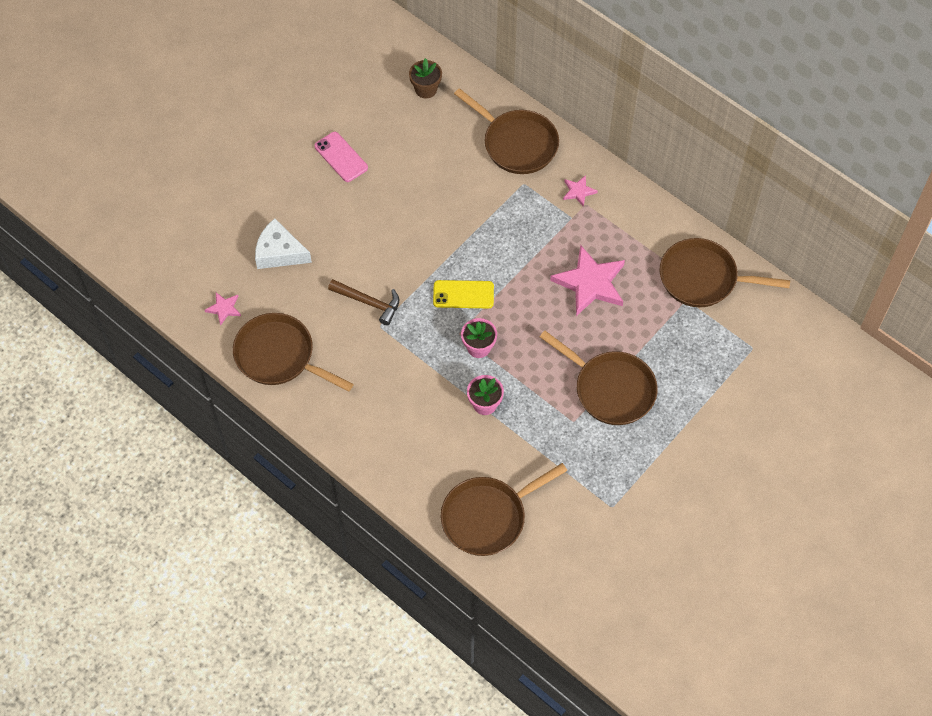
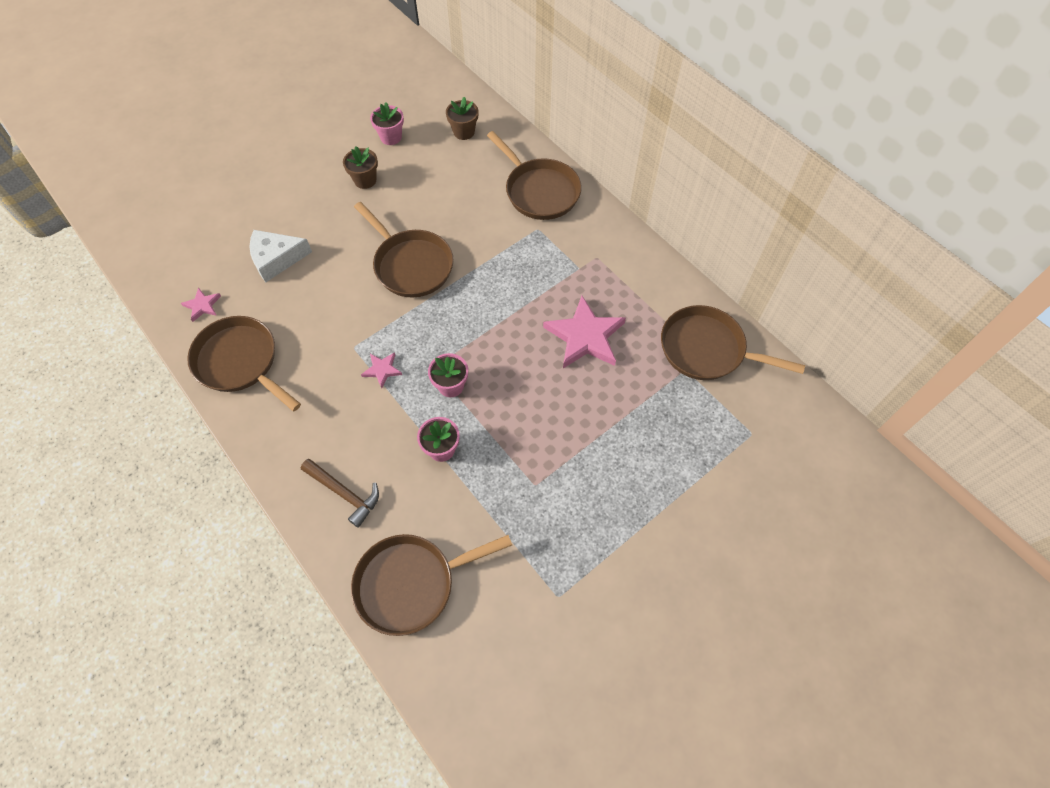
camera: 10 degrees right, 0 degrees up
white cheese [255,218,312,269] -> white cheese turned 45 degrees counterclockwise [249,230,312,282]
pink phone [314,132,368,182] -> brown flower pot [343,146,378,189]
brown hammer [328,279,399,326] -> brown hammer moved to [301,459,379,528]
yellow phone [433,280,494,308] -> none
brown pan [540,331,658,425] -> brown pan moved to [354,202,454,297]
pink star [563,175,598,207] -> pink star moved to [361,352,402,388]
none -> pink flower pot [370,102,404,145]

